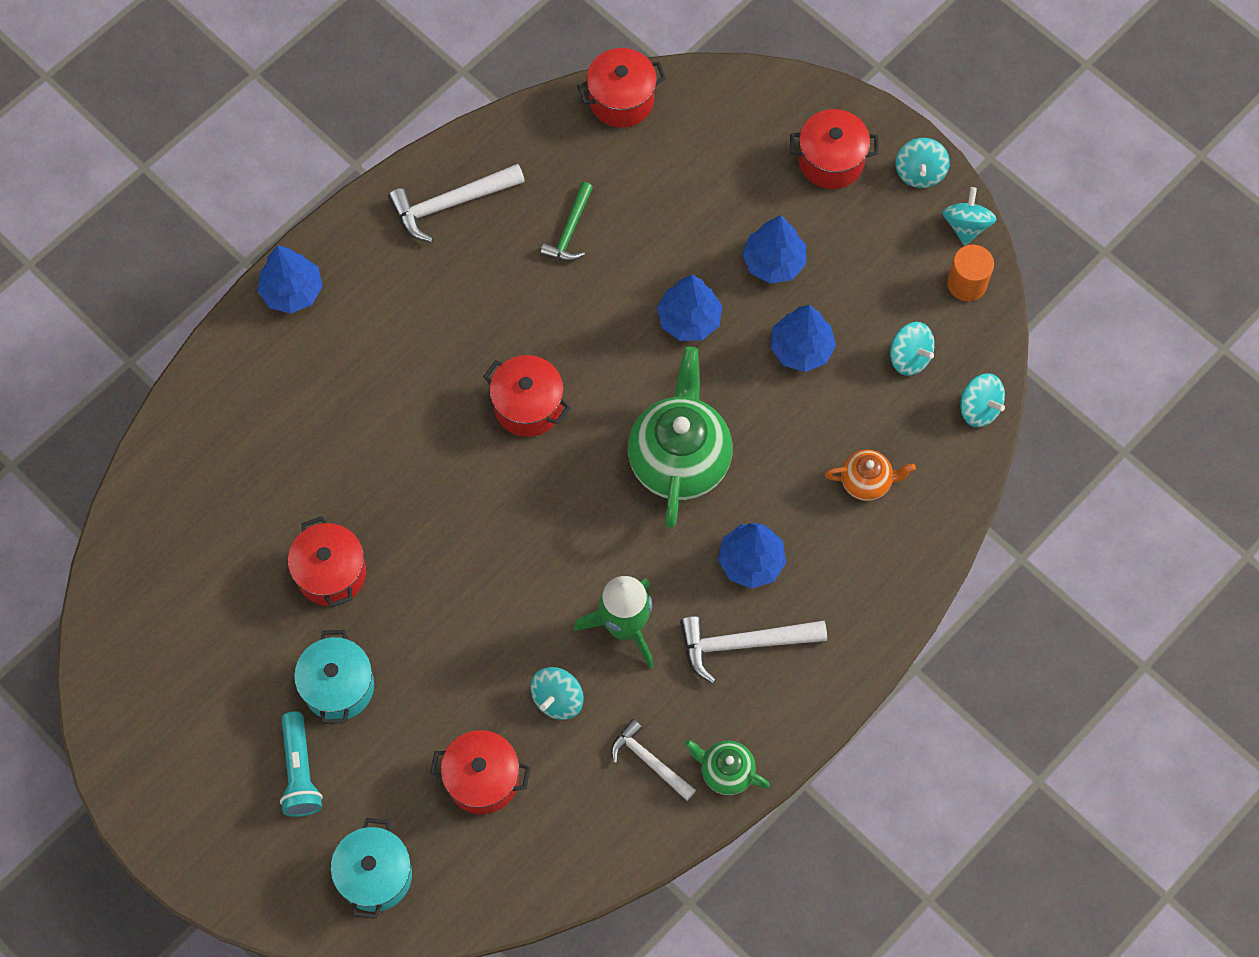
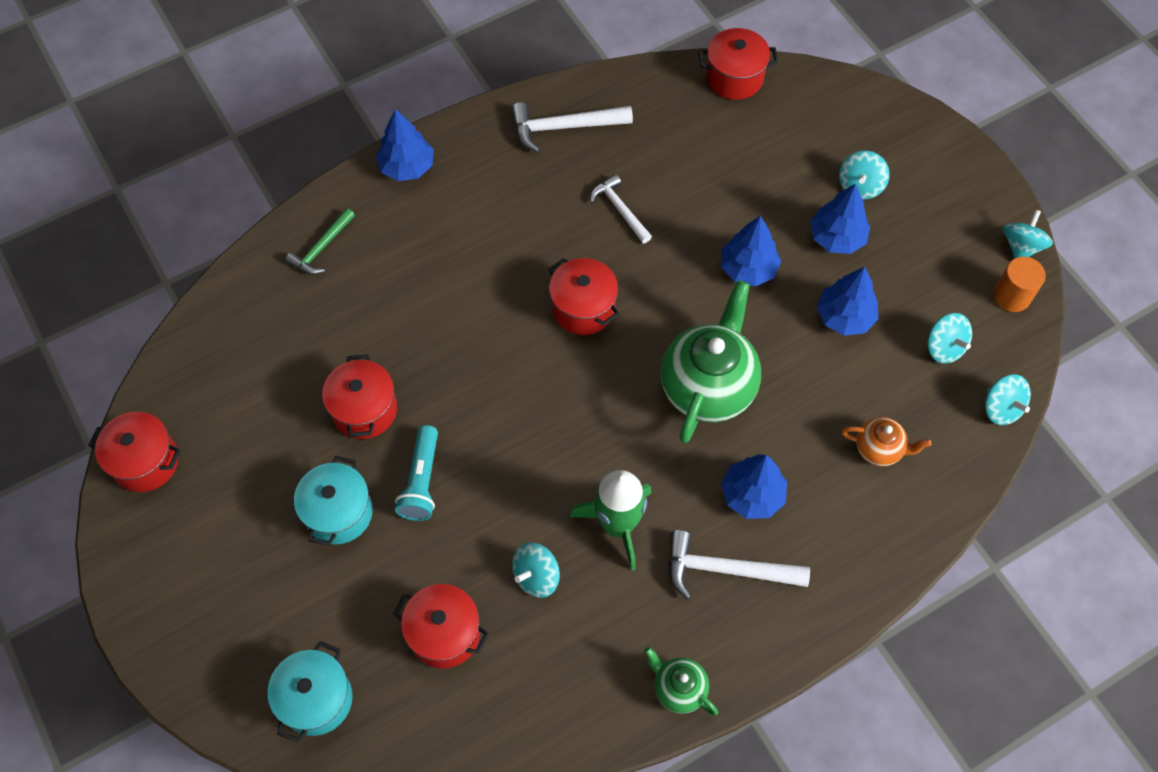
camera: 15 degrees right, 5 degrees down
turquoise flashlight [280,711,323,817] -> turquoise flashlight moved to [395,425,438,521]
green hammer [540,182,593,261] -> green hammer moved to [285,208,355,274]
white hammer [611,719,696,801] -> white hammer moved to [590,174,652,243]
red pot [790,109,879,189] -> red pot moved to [88,412,181,492]
turquoise spinning top [896,138,950,188] -> turquoise spinning top moved to [839,151,890,199]

